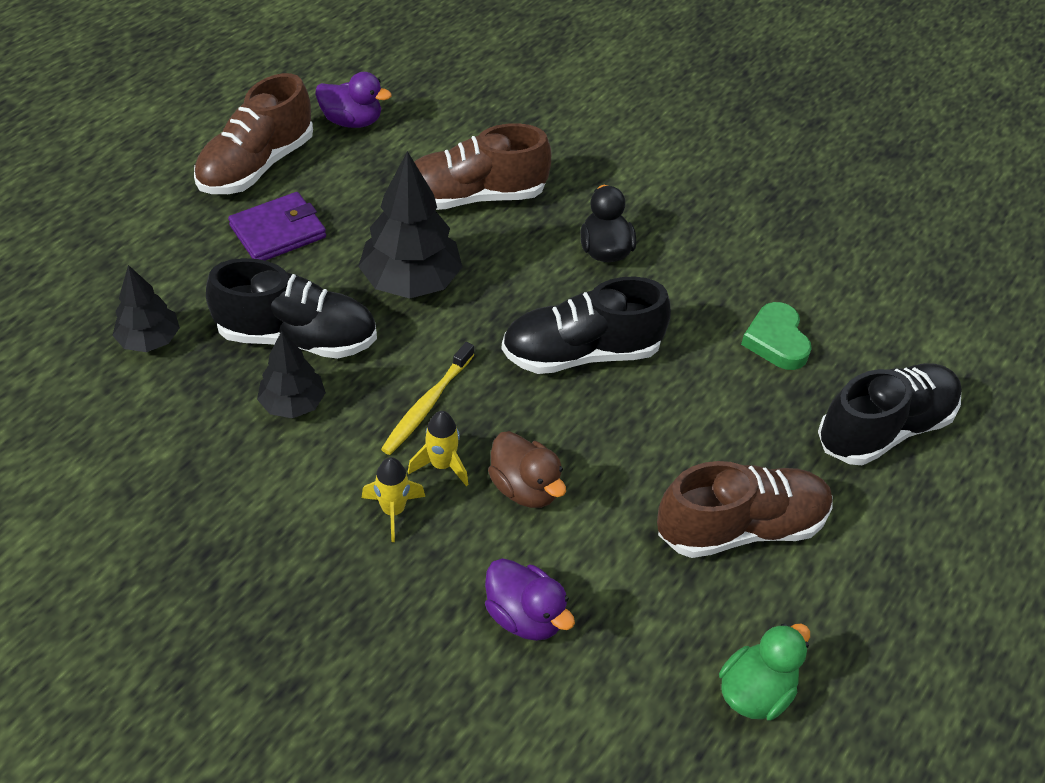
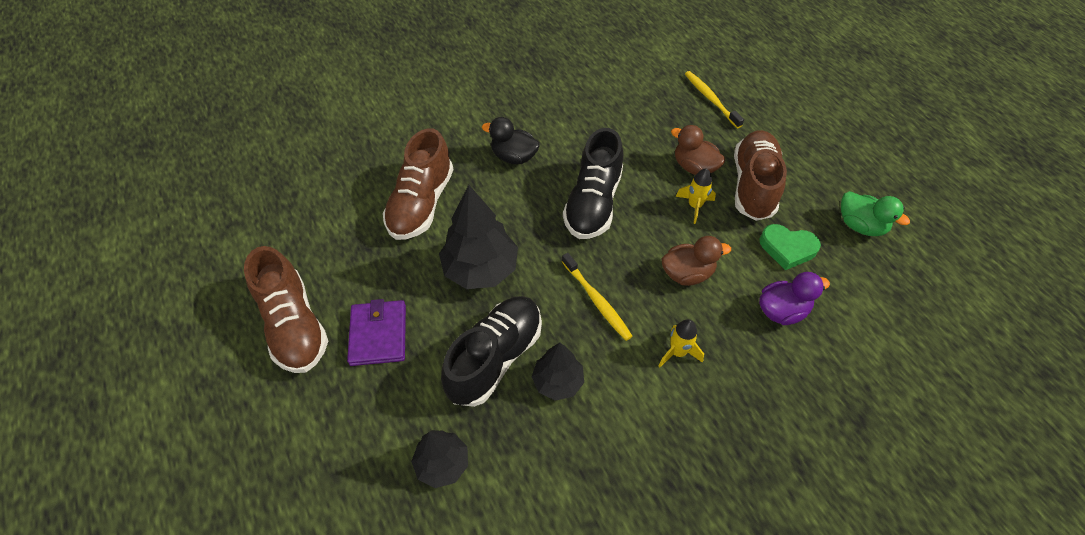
camera: 60 degrees left, 5 degrees up
purple duck [315,72,392,128] -> none
yellow rocket [408,411,468,486] -> yellow rocket moved to [675,168,716,224]
green duck [719,623,810,720] -> green duck turned 150 degrees clockwise [841,191,910,236]
green heart [741,302,812,370] -> green heart moved to [759,224,821,270]
black shoe [818,363,962,465] -> yellow toothbrush [685,71,744,128]
none -> brown duck [671,125,725,175]

